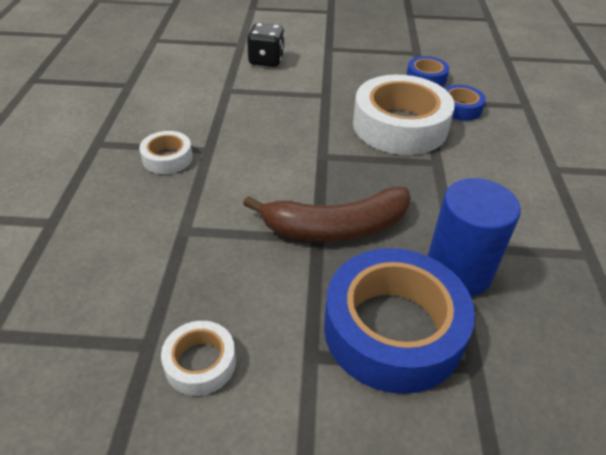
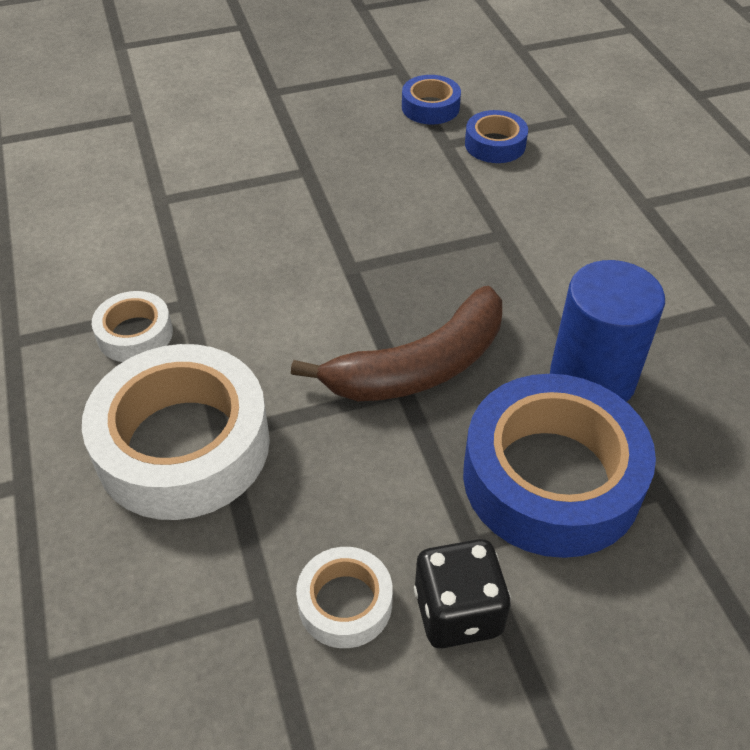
camera: 20 degrees left, 5 degrees up
black dice [247,23,285,67] -> black dice moved to [414,539,511,648]
white tape [353,75,455,155] -> white tape moved to [82,344,270,520]

